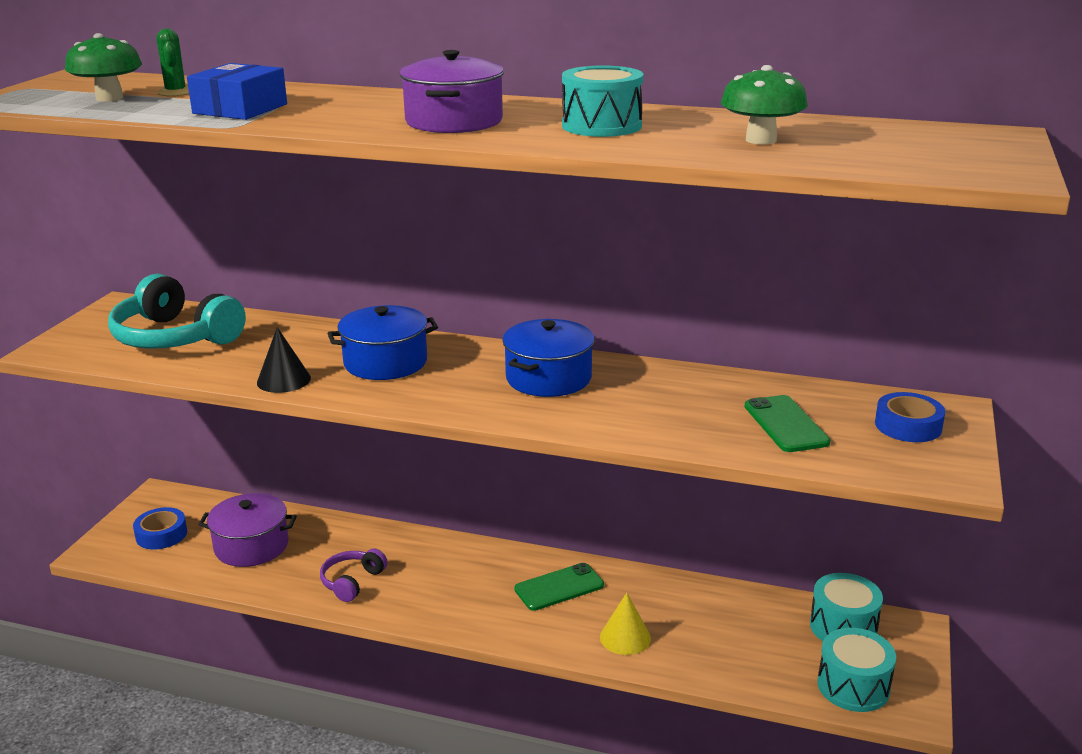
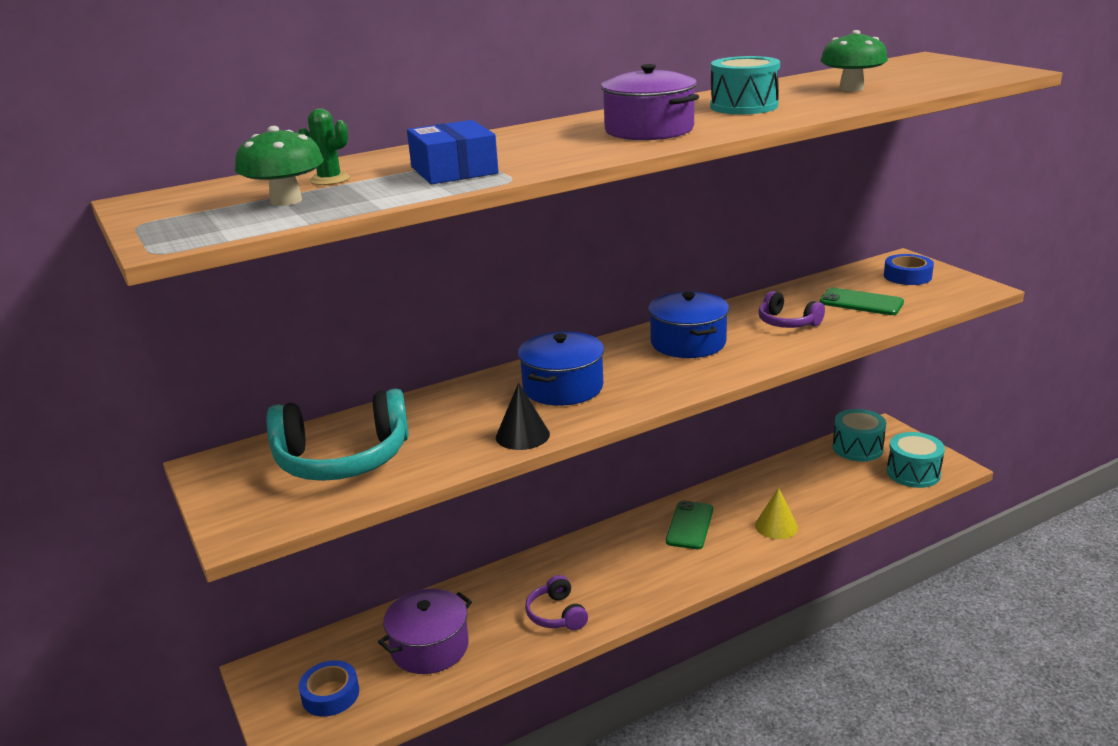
camera: 45 degrees left, 0 degrees up
none -> purple headphones [758,291,825,328]

